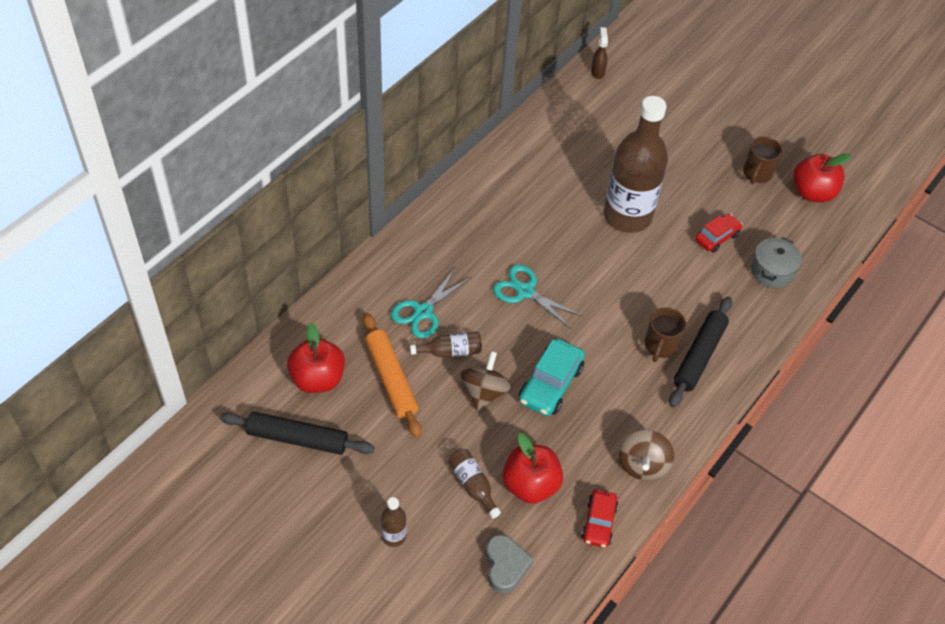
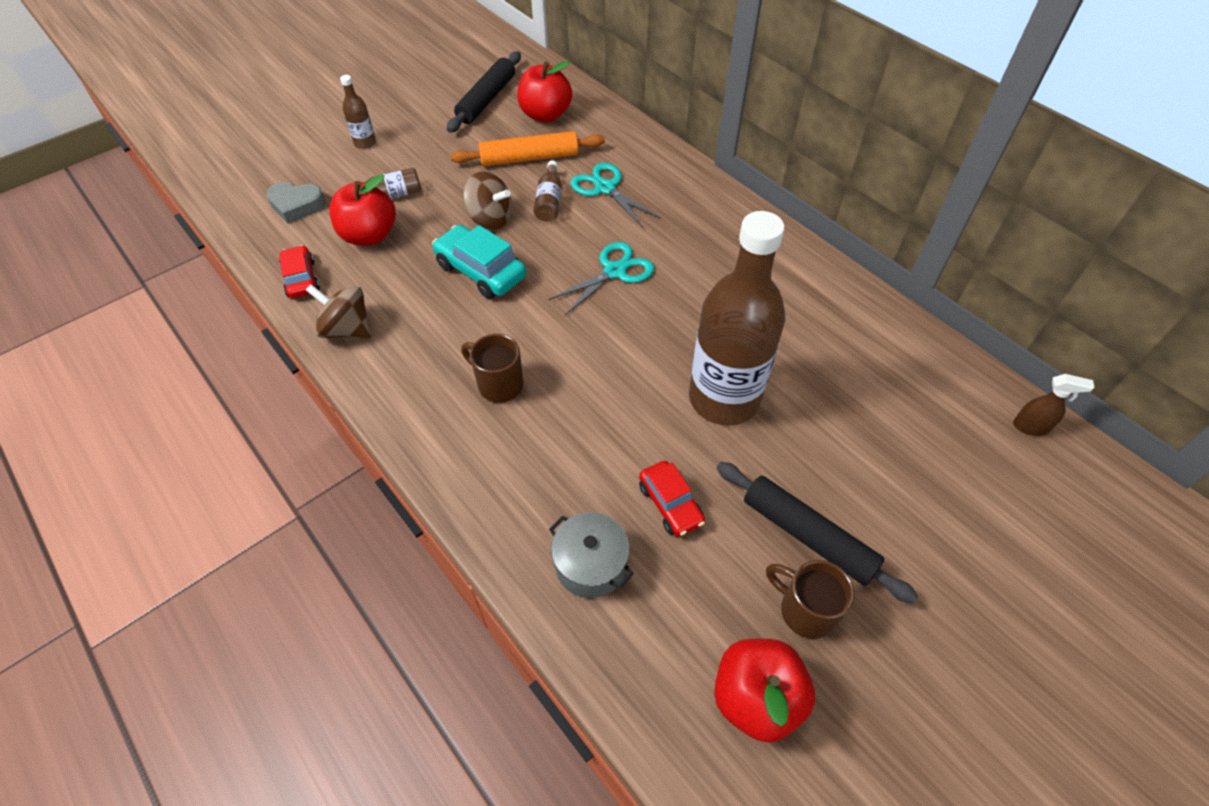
camera: 105 degrees right, 0 degrees up
red car [581,489,618,548] -> red car turned 45 degrees clockwise [279,245,320,298]
black rolling pin [669,297,732,408] -> black rolling pin moved to [717,462,918,604]

